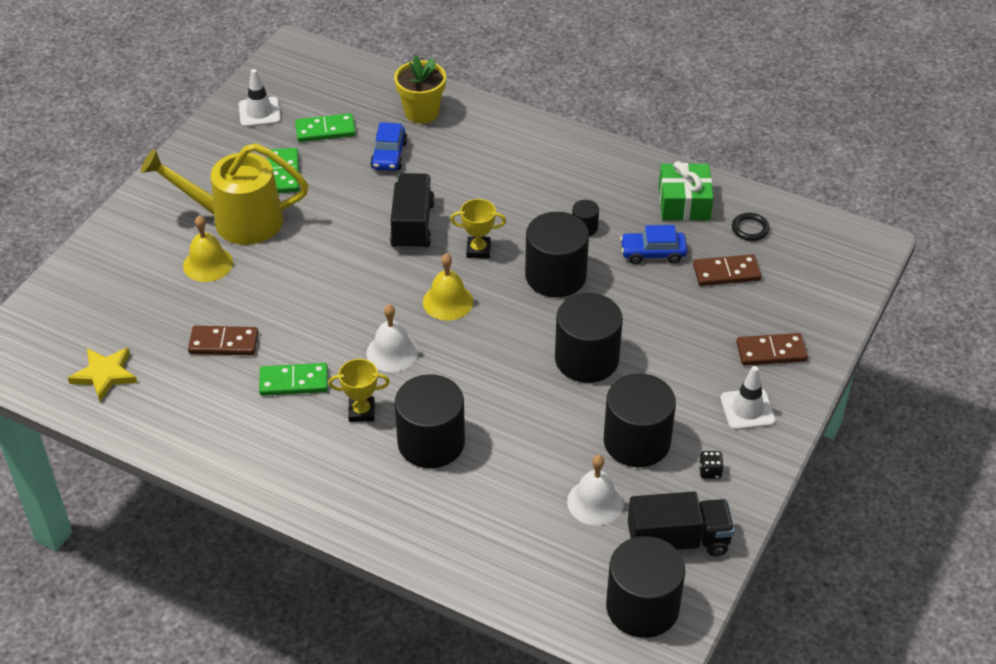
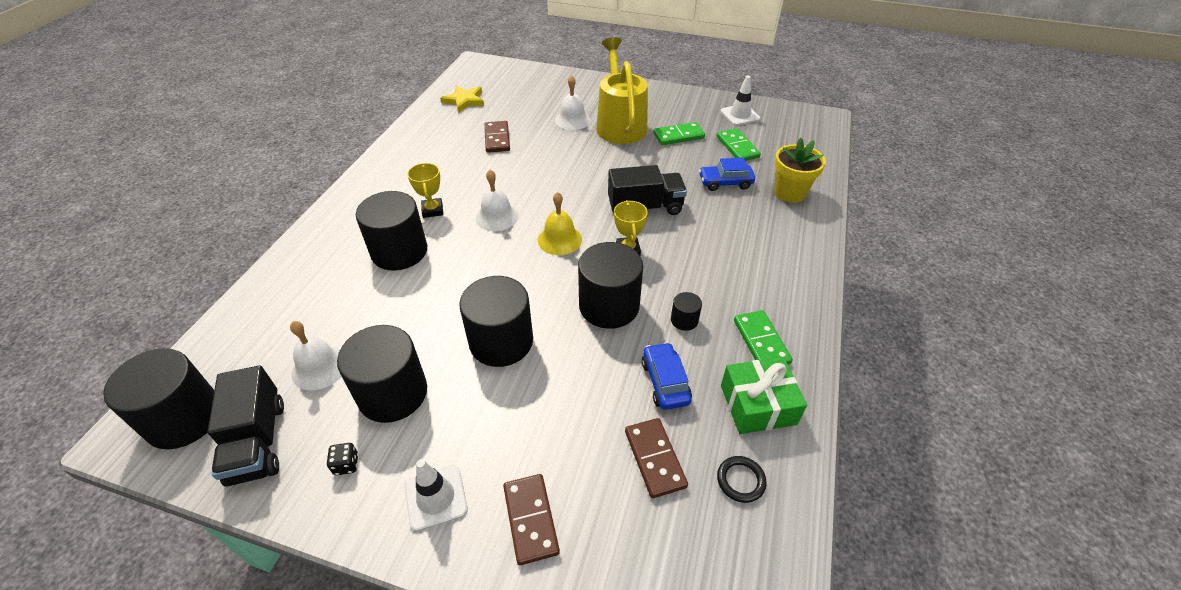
camera: 80 degrees right, 0 degrees up
yellow bell [183,216,233,282] -> white bell [555,75,590,130]
green domino [259,363,328,396] -> green domino moved to [734,310,792,364]

